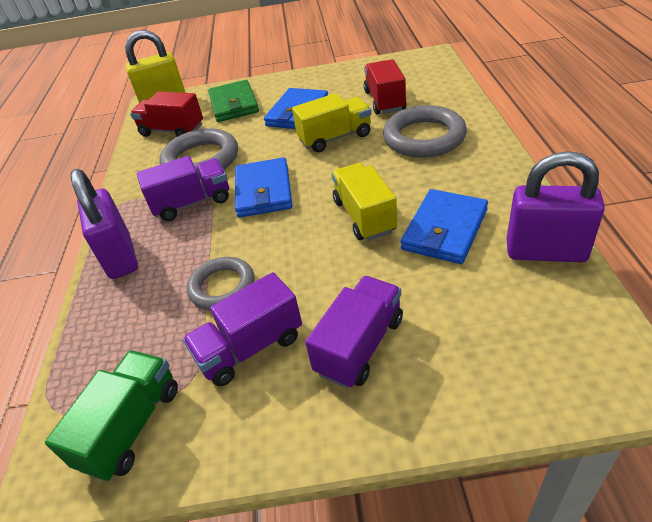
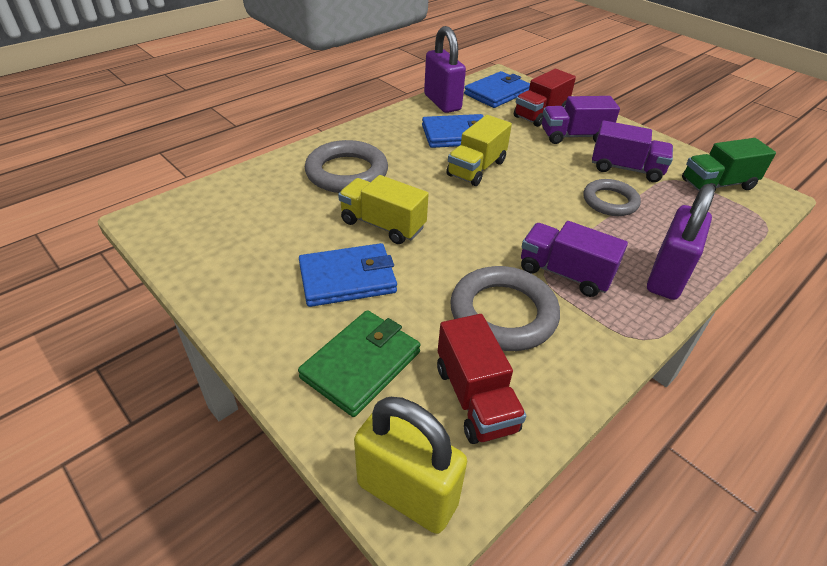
camera: 135 degrees left, 0 degrees up
blue wallet [235,157,292,218] -> blue wallet moved to [464,71,530,108]
red truck [364,59,407,114] -> red truck moved to [514,69,576,127]

